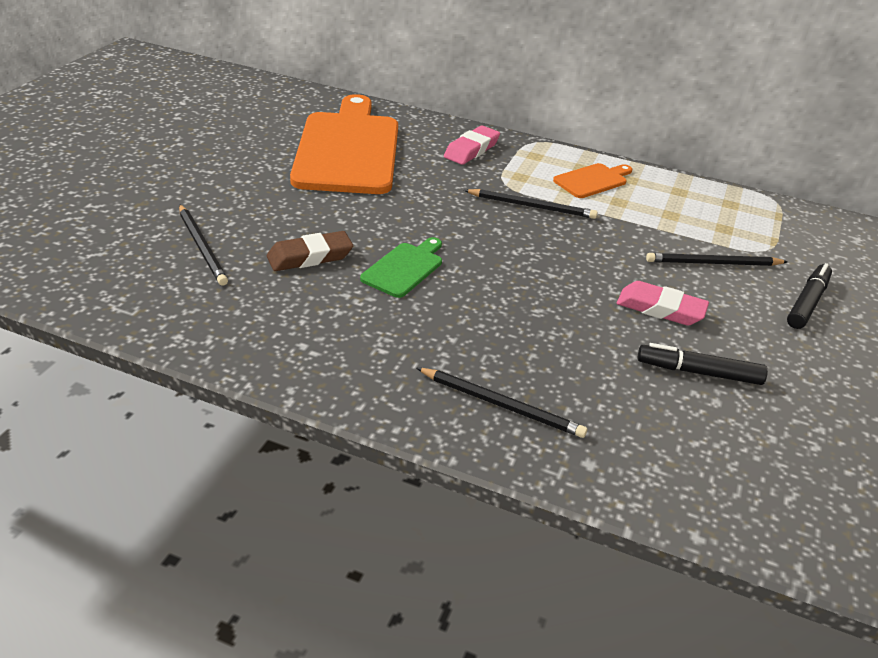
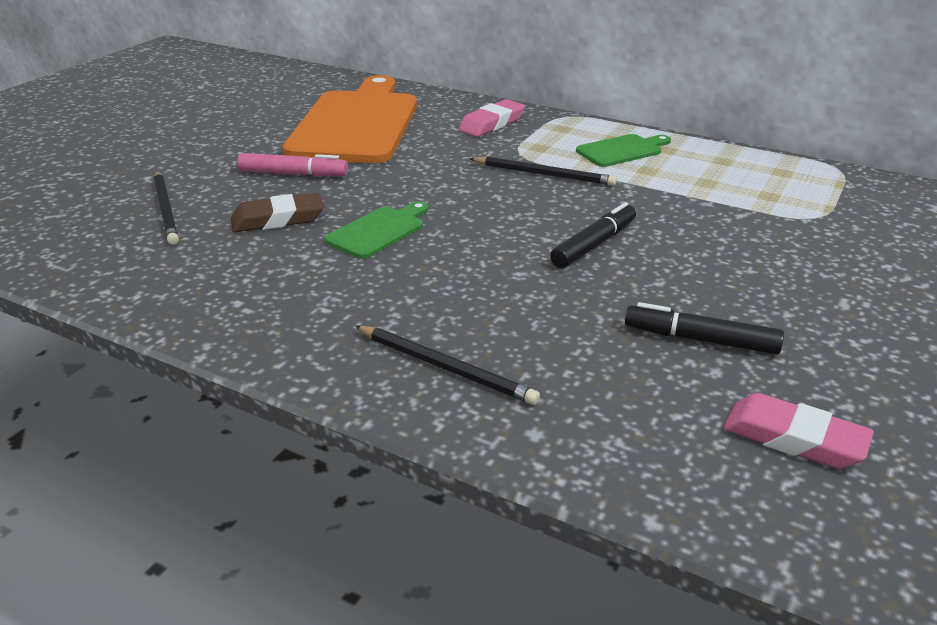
camera: 10 degrees right, 5 degrees down
orange cutting board [553,163,632,198] -> green cutting board [576,134,671,167]
pink eraser [617,281,709,326] -> pink eraser moved to [723,393,874,469]
black pencil [646,253,788,266] -> none
black marker [787,263,832,329] -> black marker moved to [550,202,636,268]
none -> pink marker [237,153,348,177]

